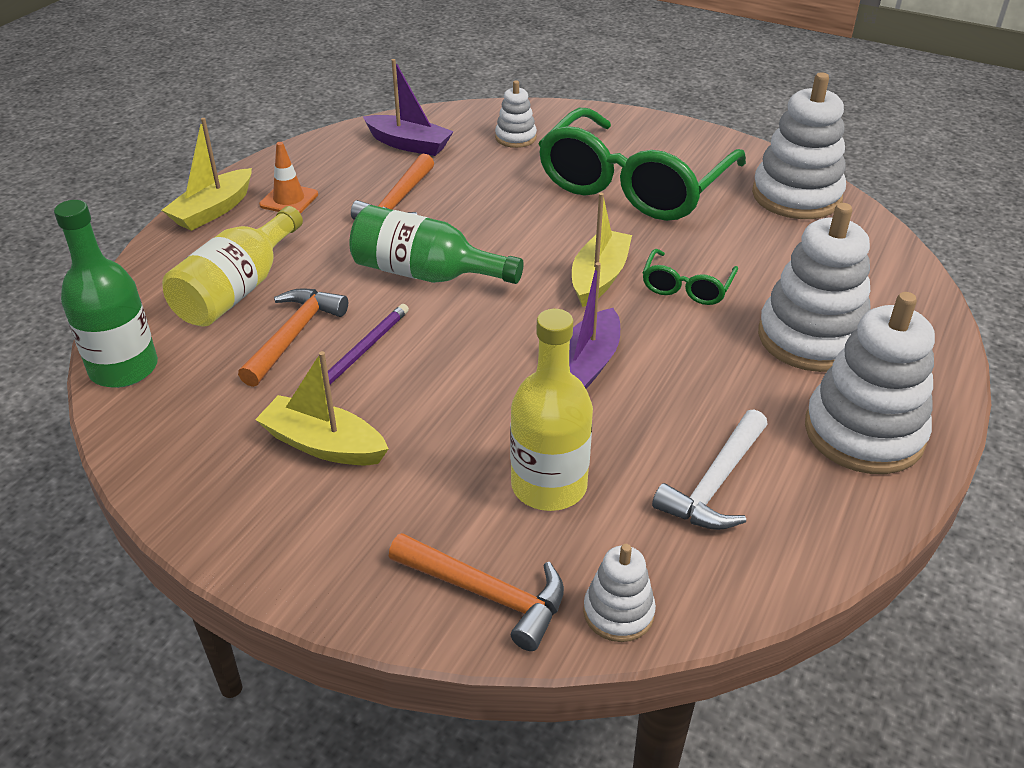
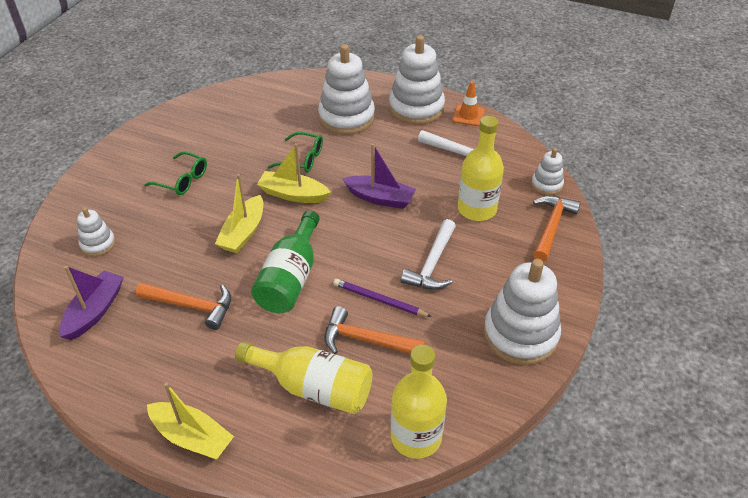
camera: 95 degrees left, 5 degrees up
green bottle [54,200,158,388] -> yellow bottle [391,345,447,459]
yellow boat [255,351,389,465] -> yellow boat moved to [215,174,263,253]
orange traffic cone [259,142,318,214] -> orange traffic cone moved to [452,81,485,126]
green glasses [538,108,746,221] -> green glasses [144,152,207,195], size x0.43
white stacking toy [752,72,846,219] -> white stacking toy moved to [483,259,561,365]
none -> white hammer [401,219,456,290]

